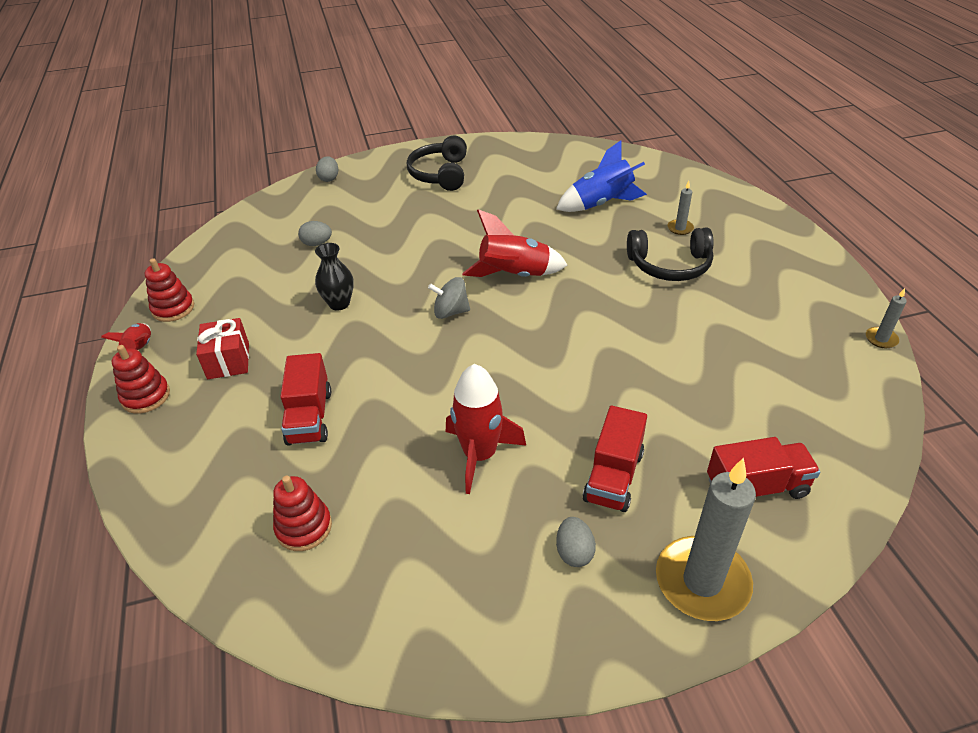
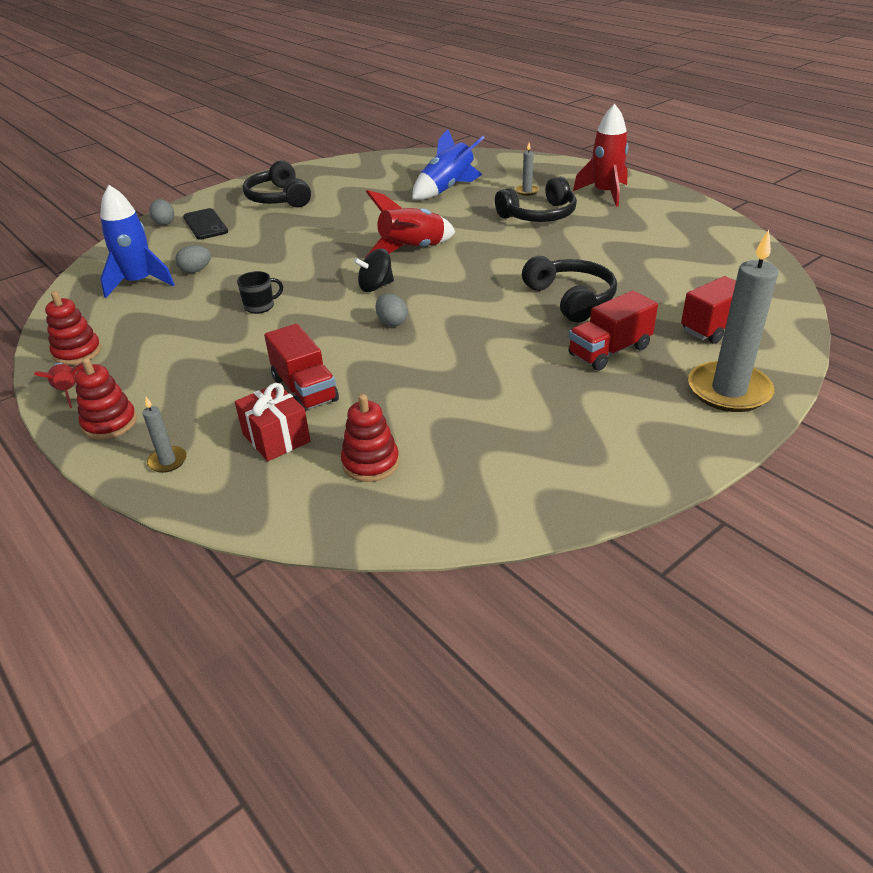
camera: 25 degrees left, 5 degrees down
red gift [196,318,249,379] -> red gift moved to [235,383,311,461]
black vase [315,243,354,310] -> black mug [237,271,283,314]
grey spinning top [428,277,470,319] -> black spinning top [354,248,394,292]
red rocket [446,364,526,494] -> red rocket moved to [573,104,628,207]
grey egg [556,517,596,567] -> grey egg moved to [376,294,408,327]
red truck [583,406,647,512] -> red truck turned 60 degrees clockwise [568,291,658,371]
grey candle [866,288,907,348] -> grey candle moved to [142,397,187,473]
none -> blue rocket [100,185,175,298]
none -> black phone [183,208,228,240]
none -> black headphones [522,256,617,323]

